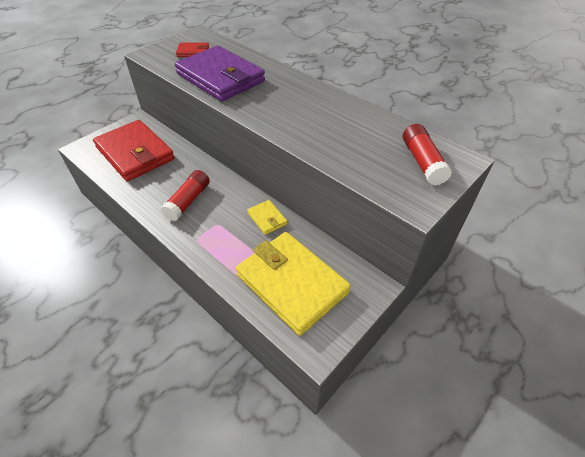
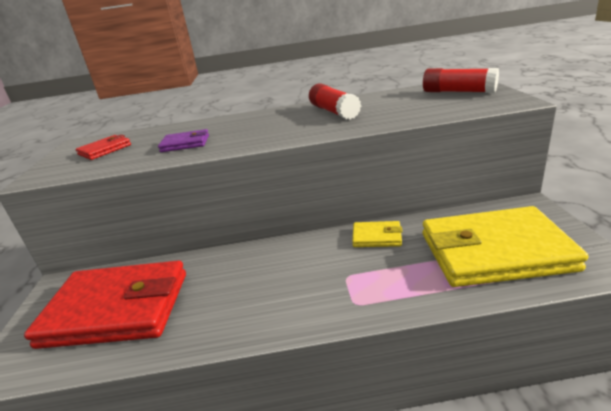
camera: 45 degrees left, 20 degrees down
red glue stick [161,170,210,221] -> red glue stick moved to [309,83,361,119]
purple wallet [175,46,265,102] -> purple wallet [158,129,209,152], size x0.43

